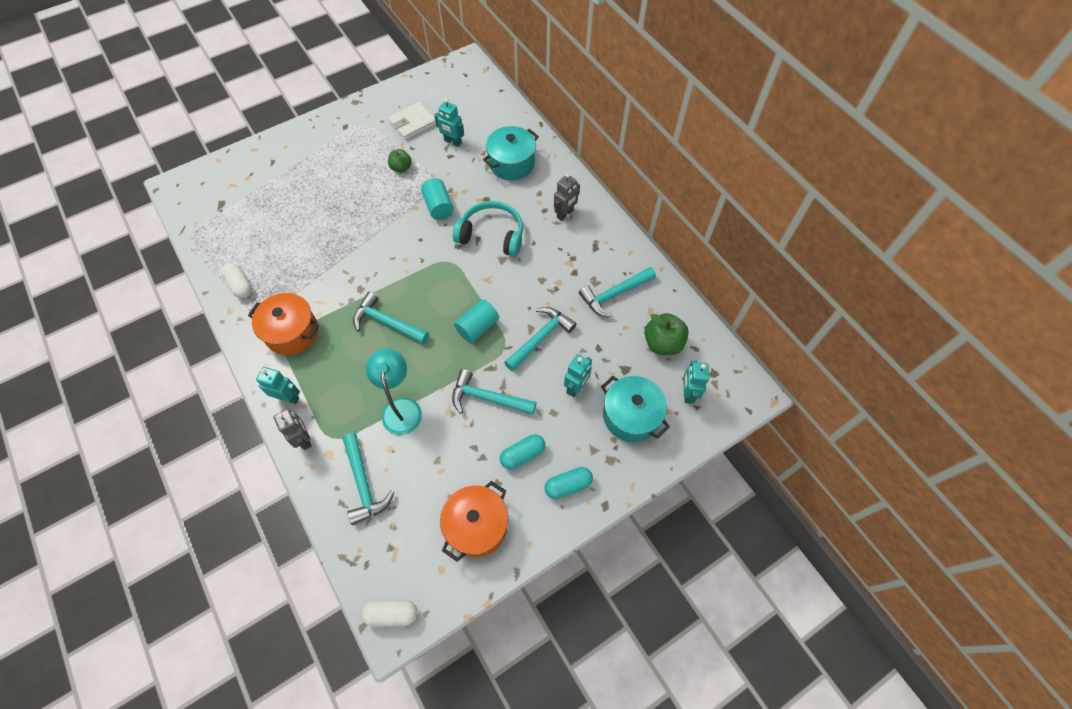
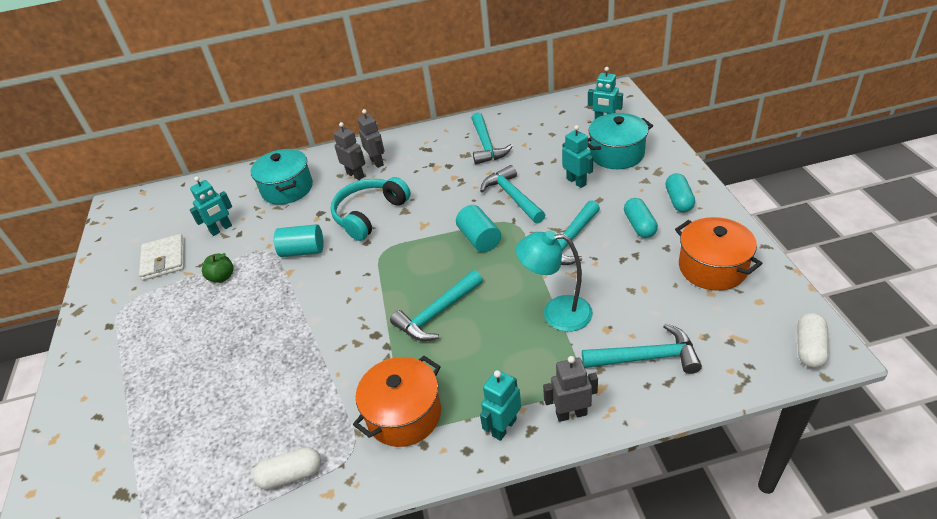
camera: 65 degrees left, 20 degrees down
green apple [644,313,689,355] -> none
none -> grey robot [333,122,365,180]

